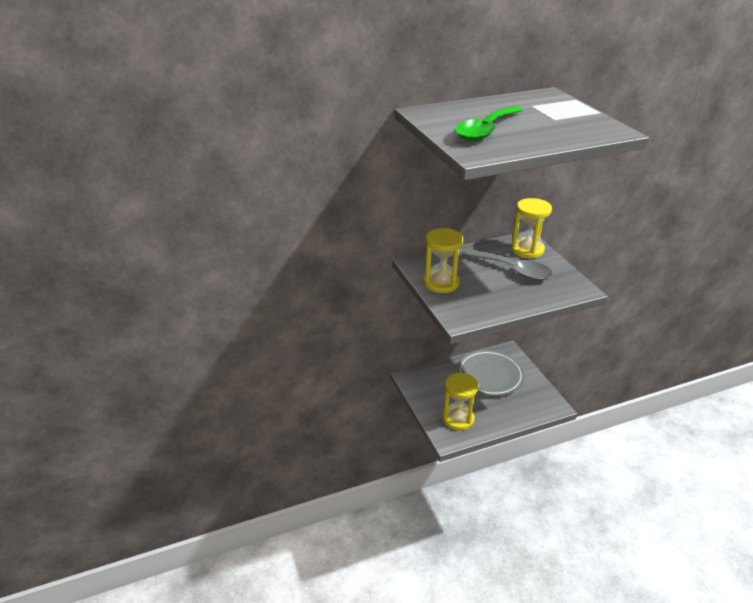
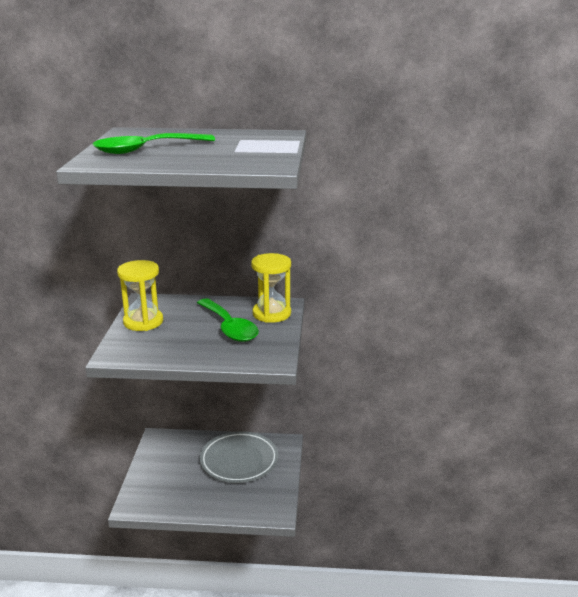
camera: 25 degrees right, 10 degrees down
yellow hourglass [442,373,479,430] -> none
grey spoon [463,249,553,280] -> green spoon [197,298,259,342]

